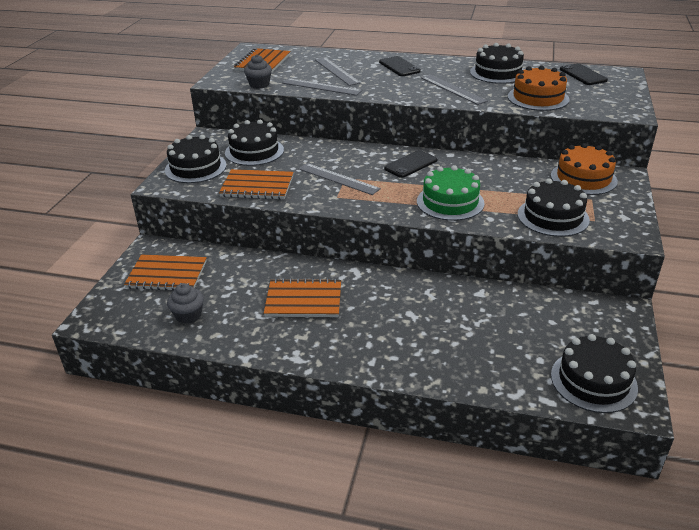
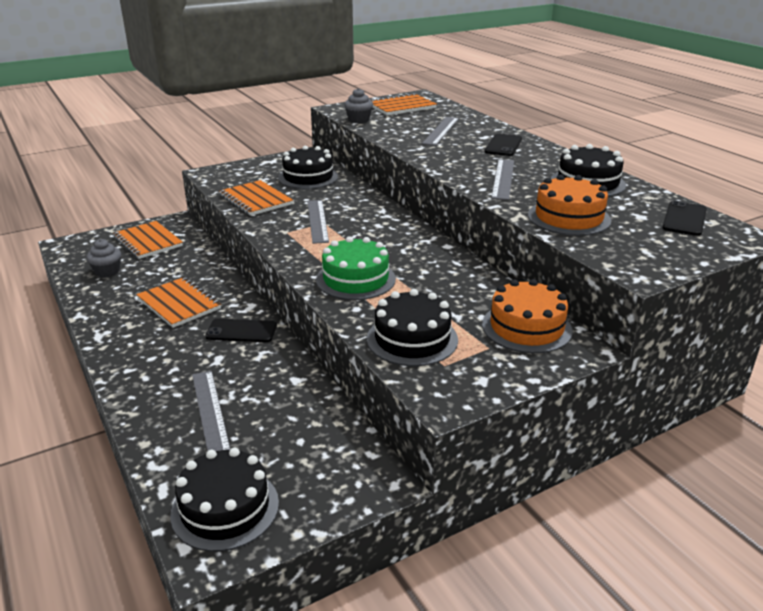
camera: 45 degrees right, 5 degrees down
black cake [165,135,227,183] -> none
grey ruler [282,78,362,96] -> grey ruler moved to [192,371,230,451]
black phone [384,150,437,178] -> black phone moved to [205,319,277,342]

